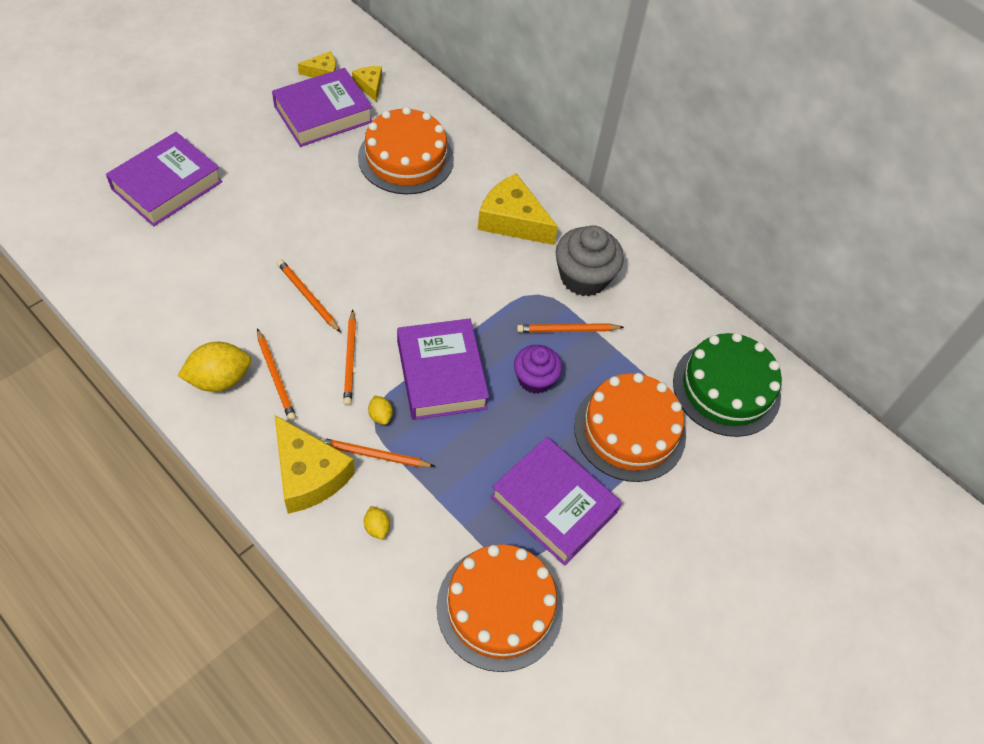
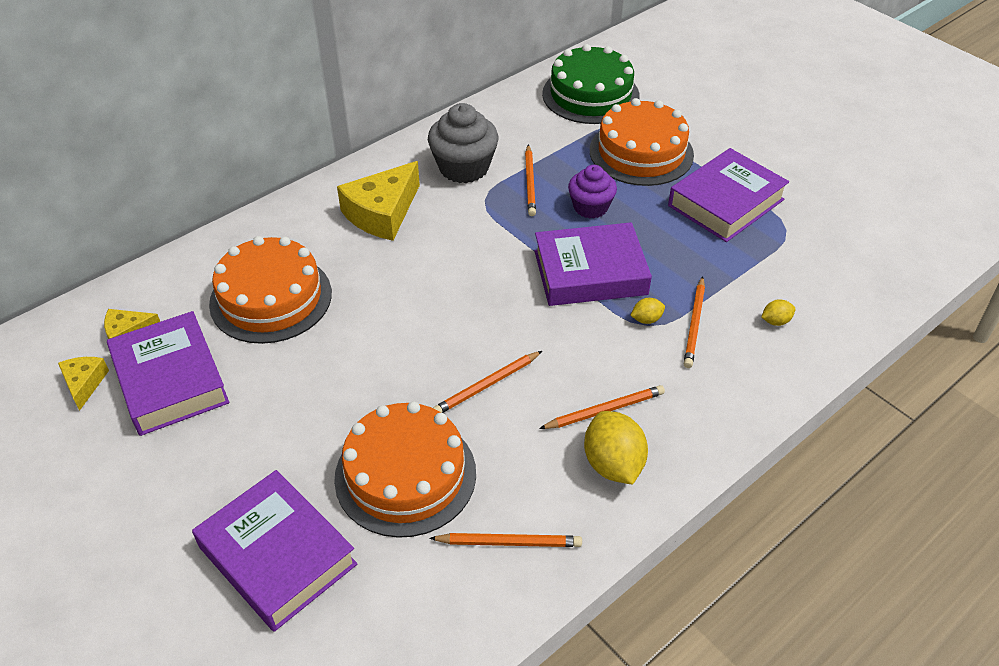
camera: 80 degrees left, 10 degrees down
yellow cheese [275,415,355,514] -> none
orange pencil [343,310,356,406] -> orange pencil moved to [429,533,582,547]
orange cake [436,544,563,672] -> orange cake moved to [334,401,476,538]

